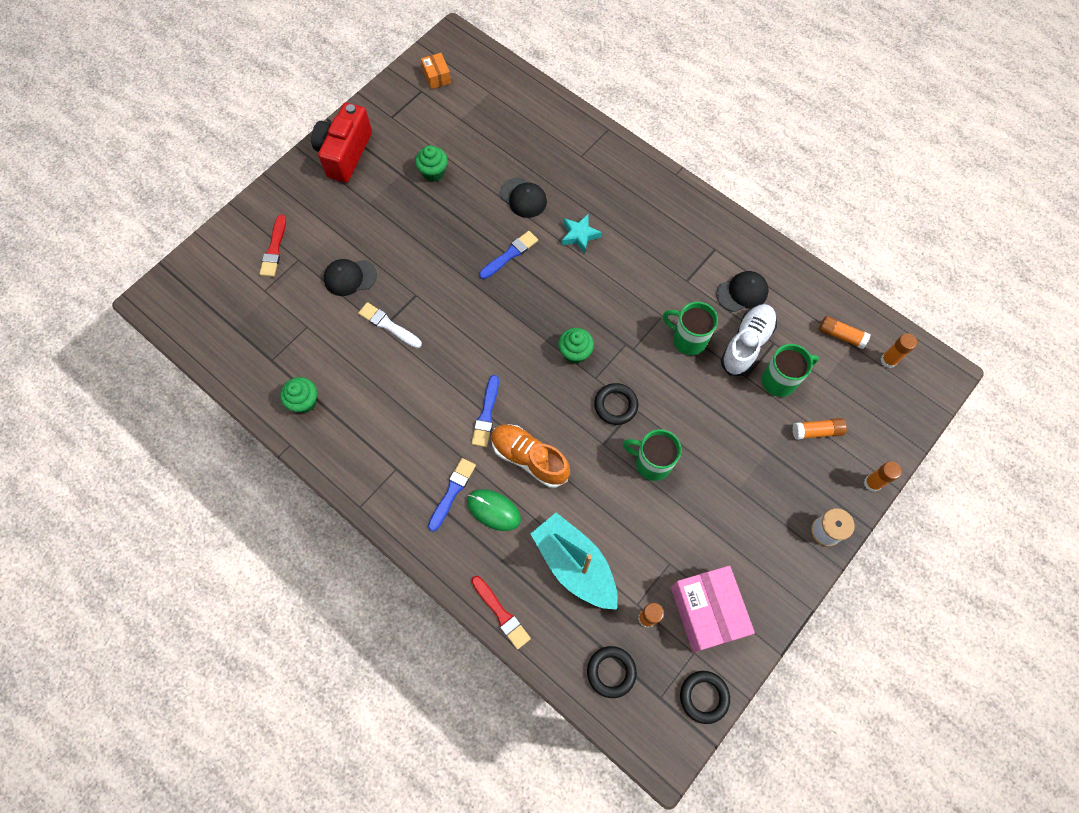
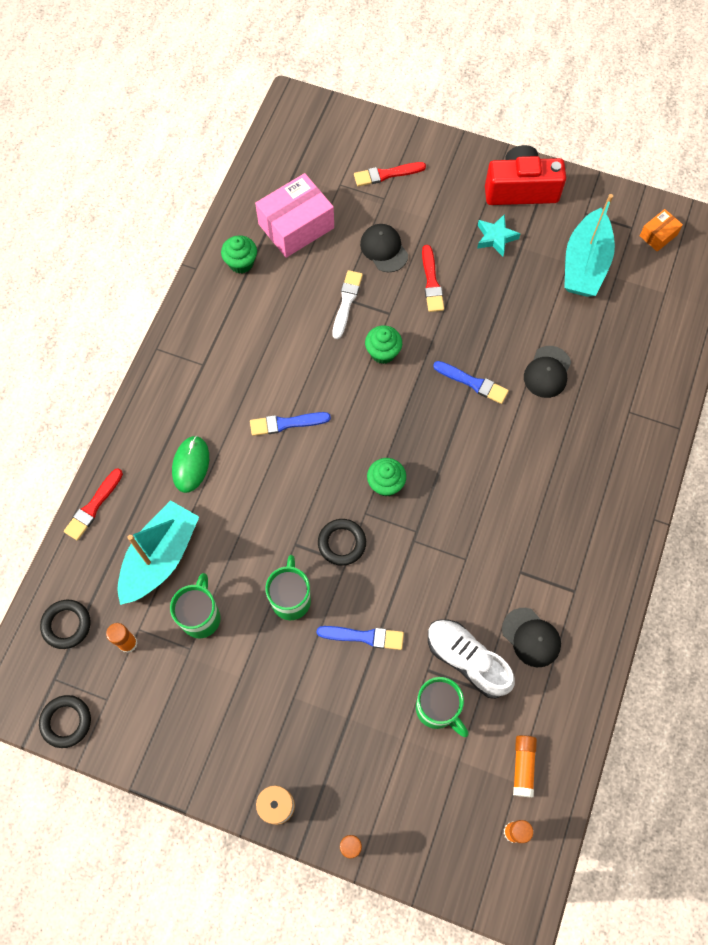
camera: 70 degrees right, 0 degrees up
green cupcake [415,145,448,182] -> green cupcake moved to [365,325,402,364]
blue brush [428,458,476,532] -> blue brush moved to [316,626,404,650]
orange shoe [491,424,570,488] -> none
turquoise star [561,214,602,253] -> turquoise star moved to [477,214,521,257]
green mug [663,302,718,355] -> green mug moved to [170,573,221,638]
pink box [671,566,755,652] -> pink box moved to [255,173,334,258]
white shoe [721,304,777,376] -> white shoe turned 150 degrees counterclockwise [428,620,515,699]
orange glue stick [792,418,847,440] -> none
none -> red brush [422,245,444,312]
none -> turquoise boat [564,194,615,297]

